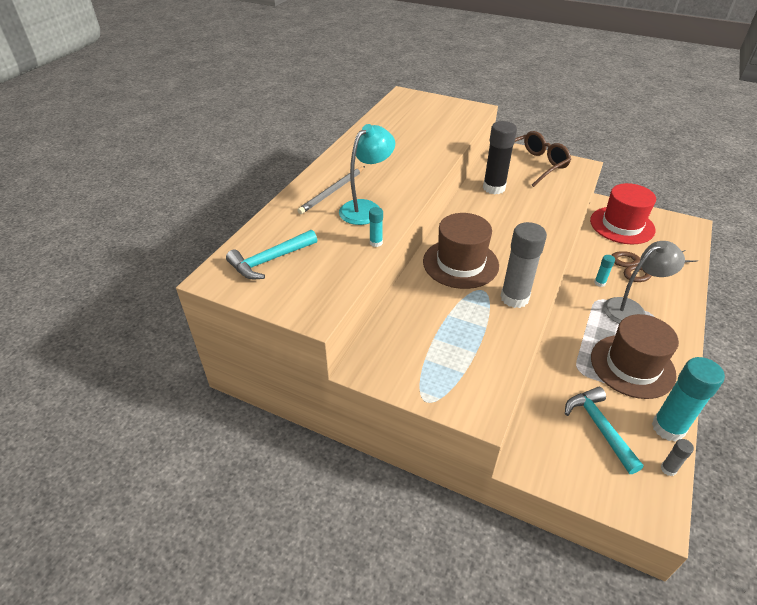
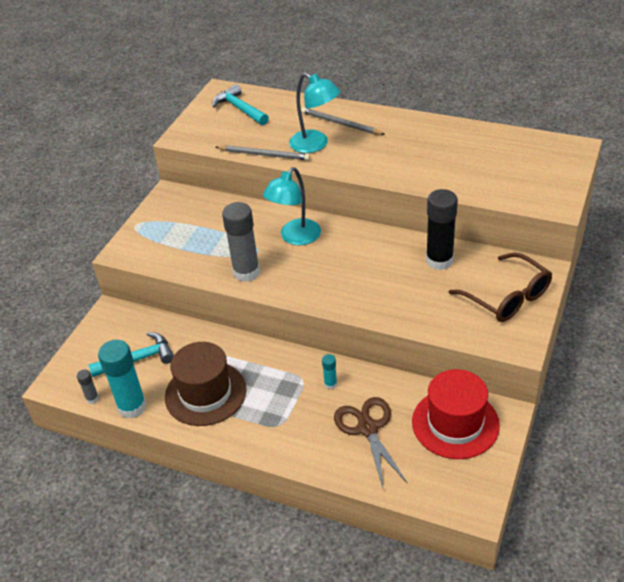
camera: 90 degrees right, 0 degrees up
turquoise glue stick [369,207,383,247] -> grey pencil [216,145,310,161]
brown hat [423,213,499,289] -> turquoise lamp [263,167,321,245]
grey lamp [604,241,685,324] -> none

